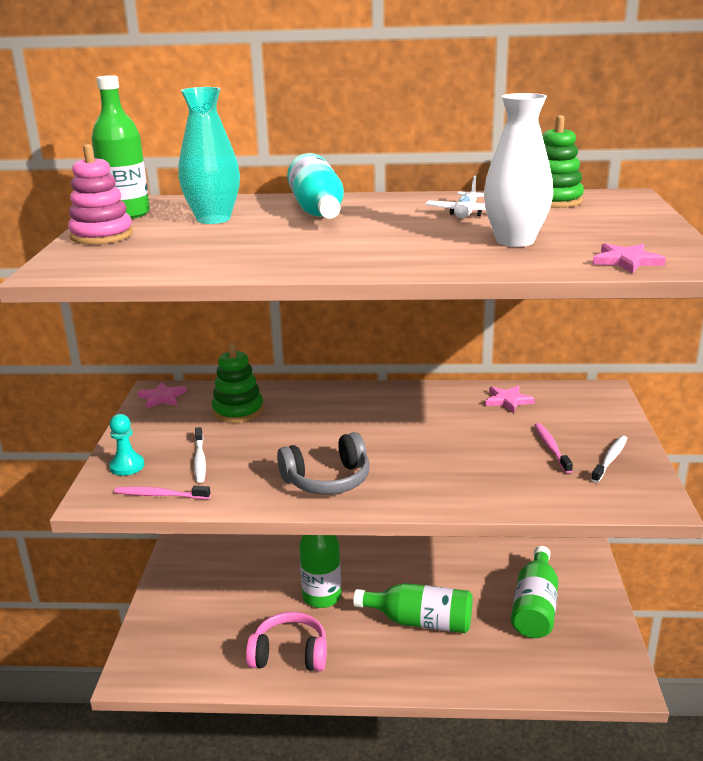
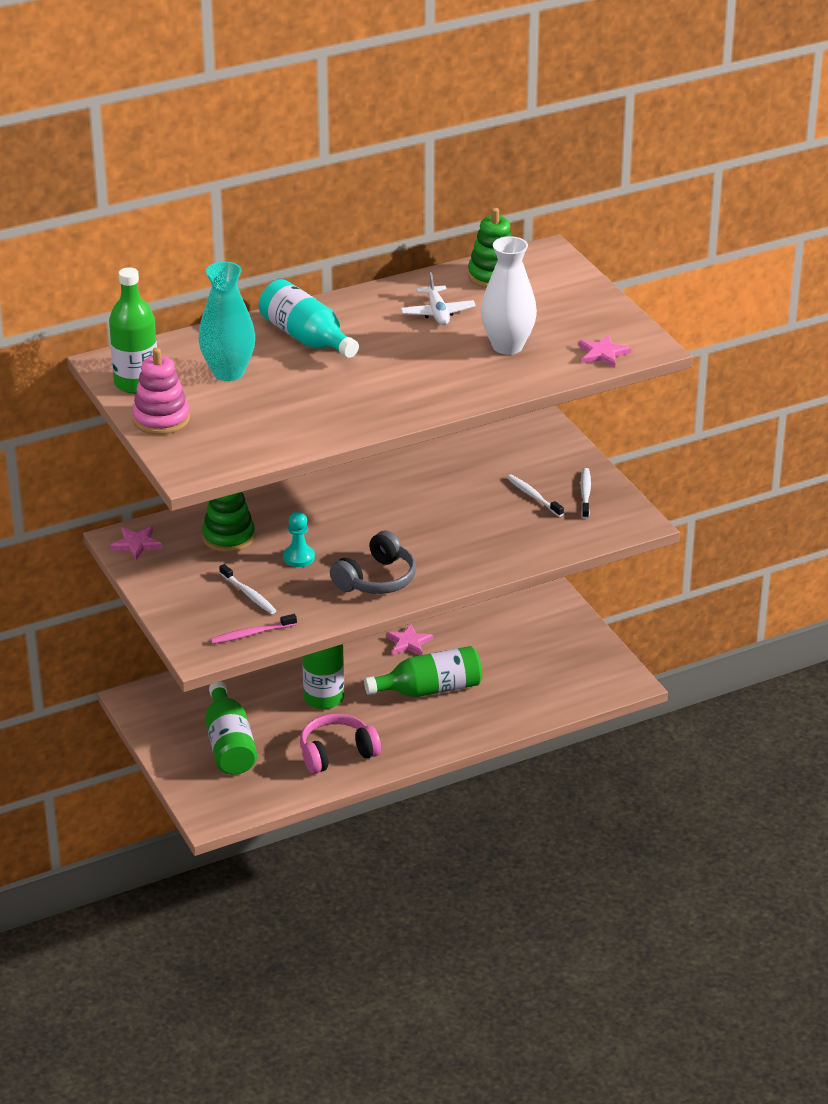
camera: 30 degrees left, 10 degrees up
turquoise pawn [109,414,144,476] -> turquoise pawn moved to [283,512,315,567]
pink star [485,385,535,413] -> pink star moved to [386,624,433,655]
green bottle [511,546,558,638] -> green bottle moved to [205,681,257,775]
pink toothbrush [534,423,573,473] -> white toothbrush [507,475,564,517]

